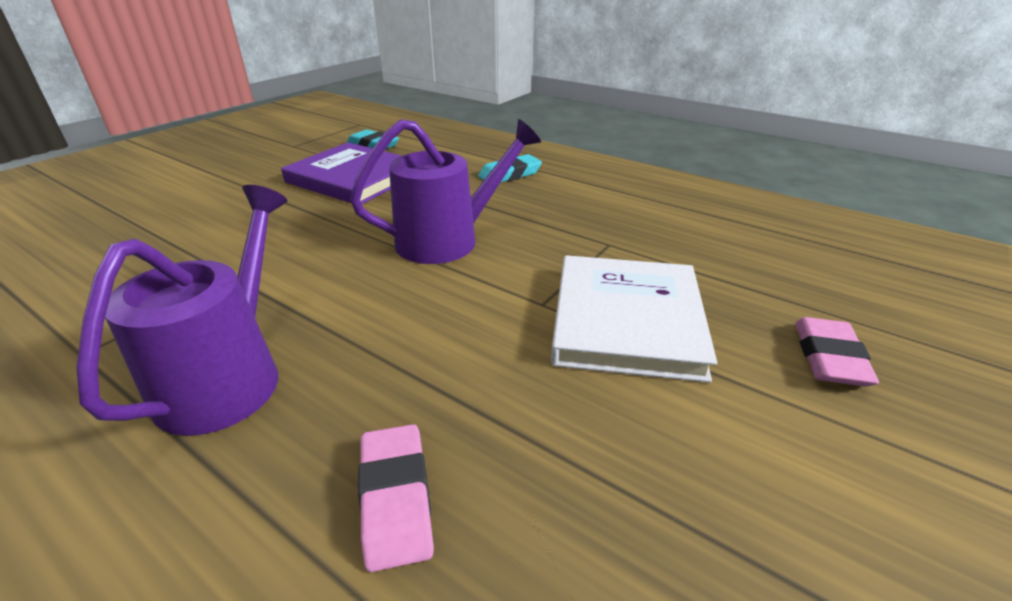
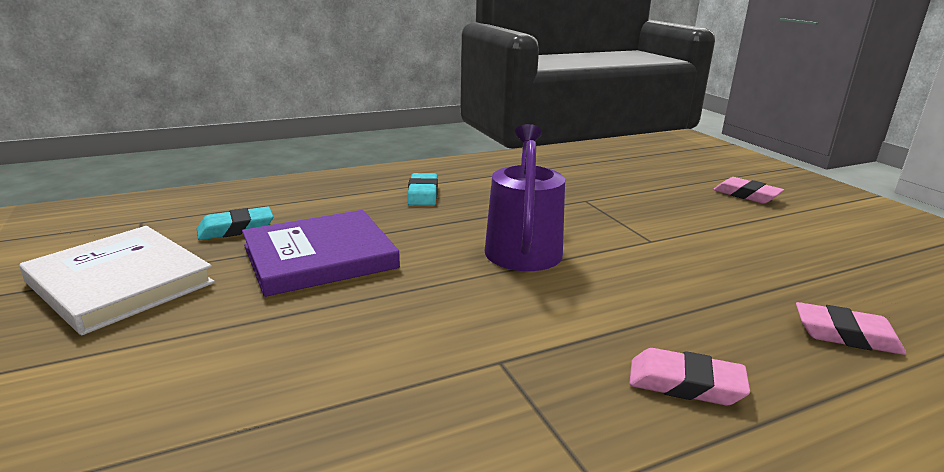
camera: 60 degrees left, 10 degrees down
purple watering can [76,185,287,436] -> pink eraser [629,348,750,405]
white book [551,255,717,383] -> white book moved to [19,226,215,335]

